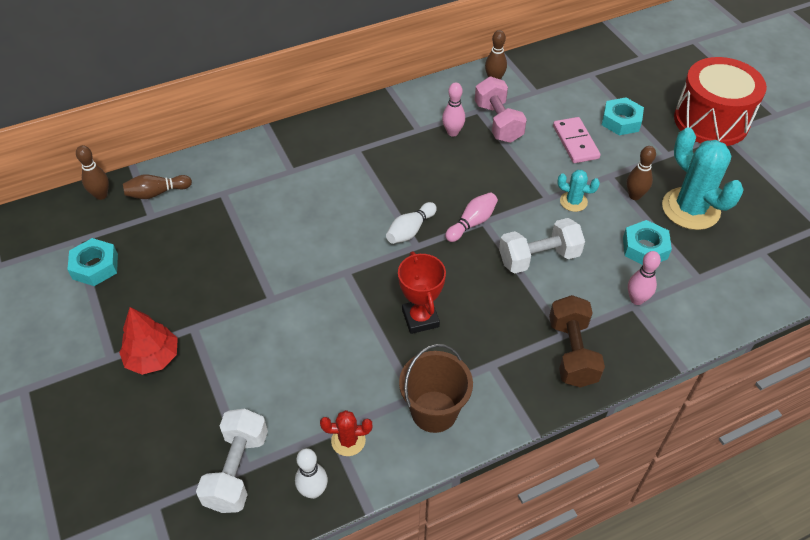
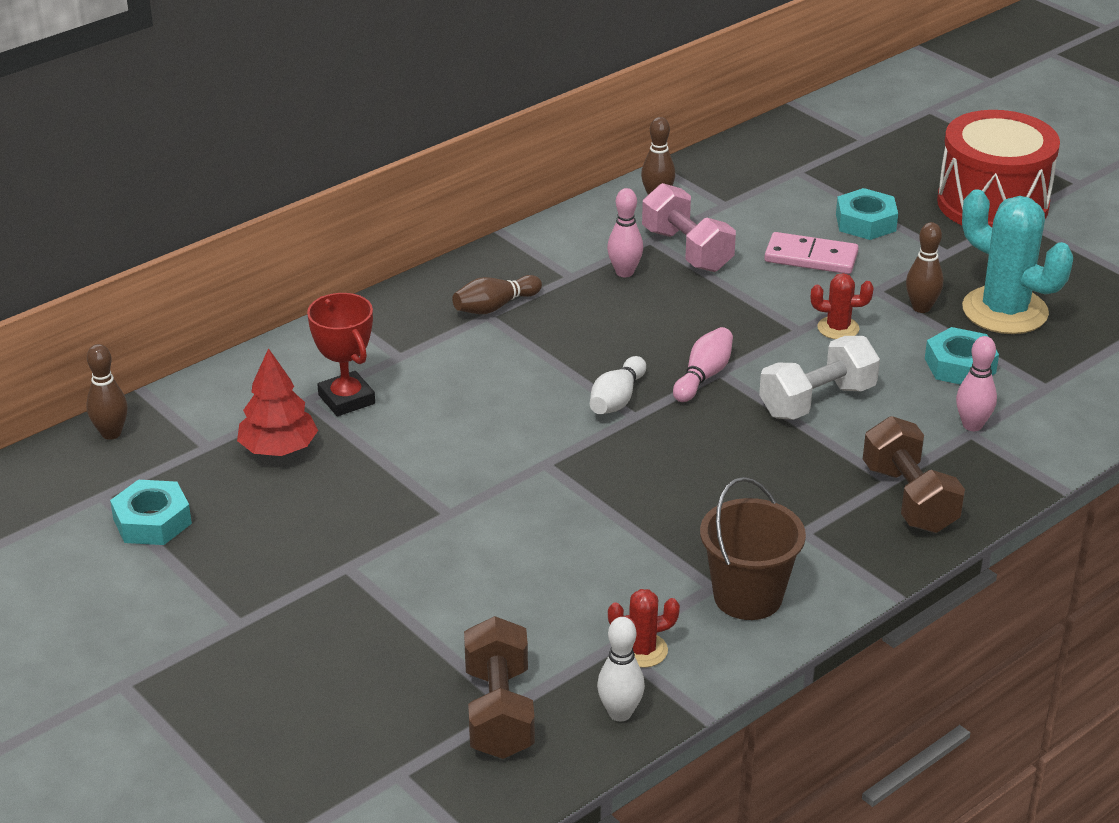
camera: 15 degrees left, 15 degrees down
red tree [119,307,178,375] -> red tree moved to [237,348,318,456]
brown bowling pin [123,174,192,199] -> brown bowling pin moved to [452,275,542,314]
white dumbbell [196,408,268,513] -> brown dumbbell [464,616,535,759]
red trophy [398,252,446,334] -> red trophy moved to [307,293,375,416]
pink domino [553,117,601,163] -> pink domino turned 45 degrees counterclockwise [764,232,859,274]
turquoise cactus [557,170,600,212] -> red cactus [811,273,874,339]

